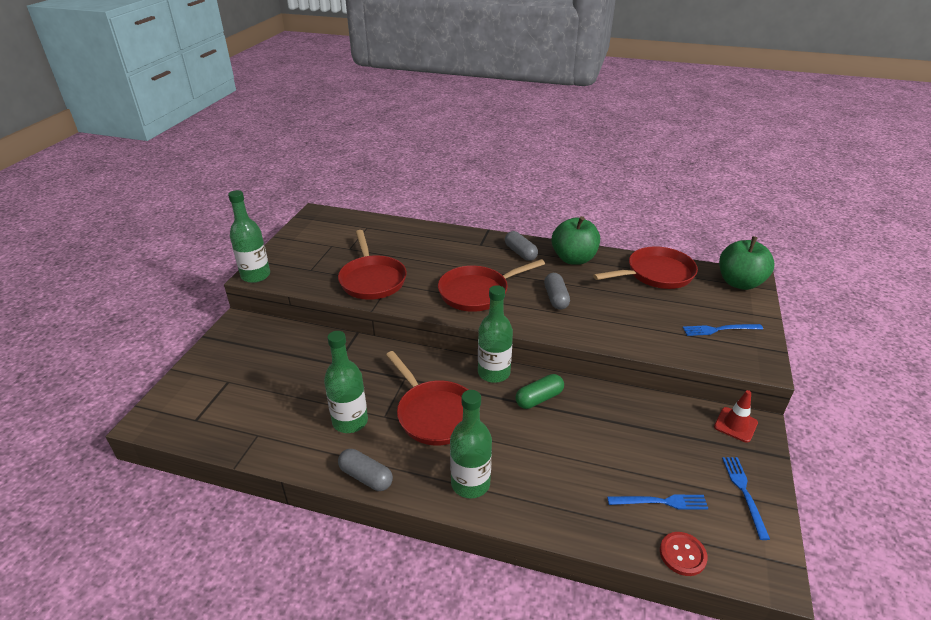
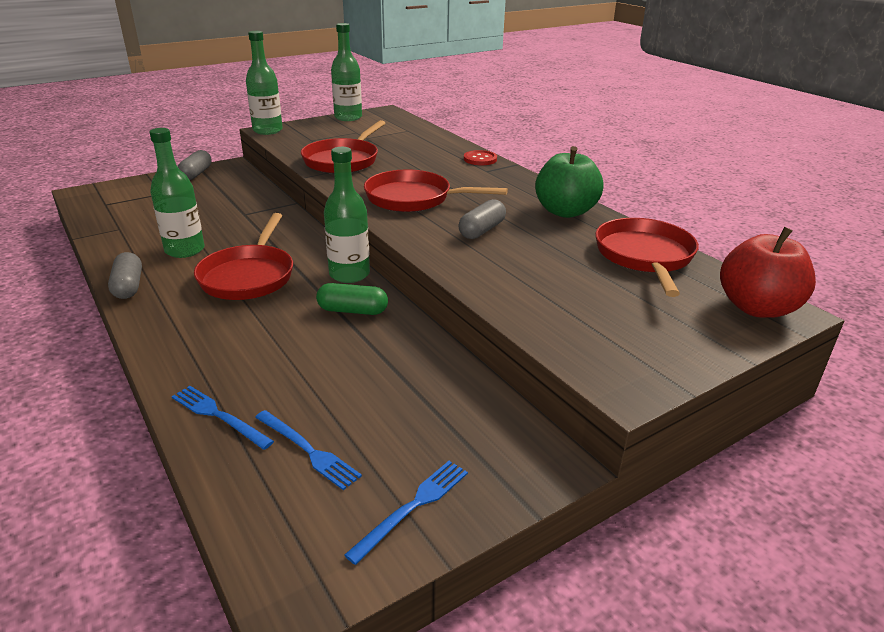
camera: 40 degrees right, 5 degrees down
green bottle [450,390,492,498] -> green bottle moved to [331,23,362,121]
grey capsule [505,231,538,261] -> grey capsule moved to [178,150,212,180]
red pan [593,246,698,289] -> red pan turned 105 degrees counterclockwise [595,218,699,297]
red button [660,532,708,576] -> red button moved to [464,150,497,165]
blue fork [683,324,763,336] -> blue fork moved to [172,386,274,450]
red traffic cone [714,390,758,443] -> none
green apple [719,236,774,290] -> red apple [720,227,816,318]

